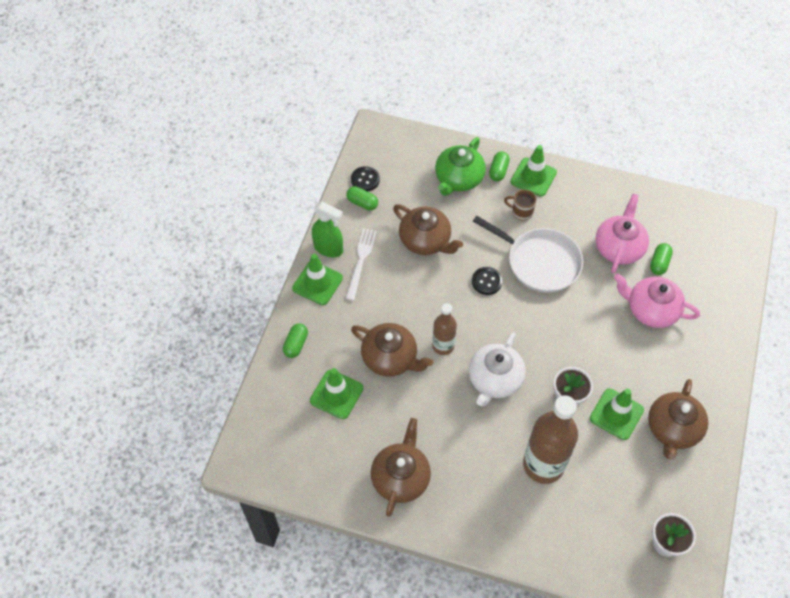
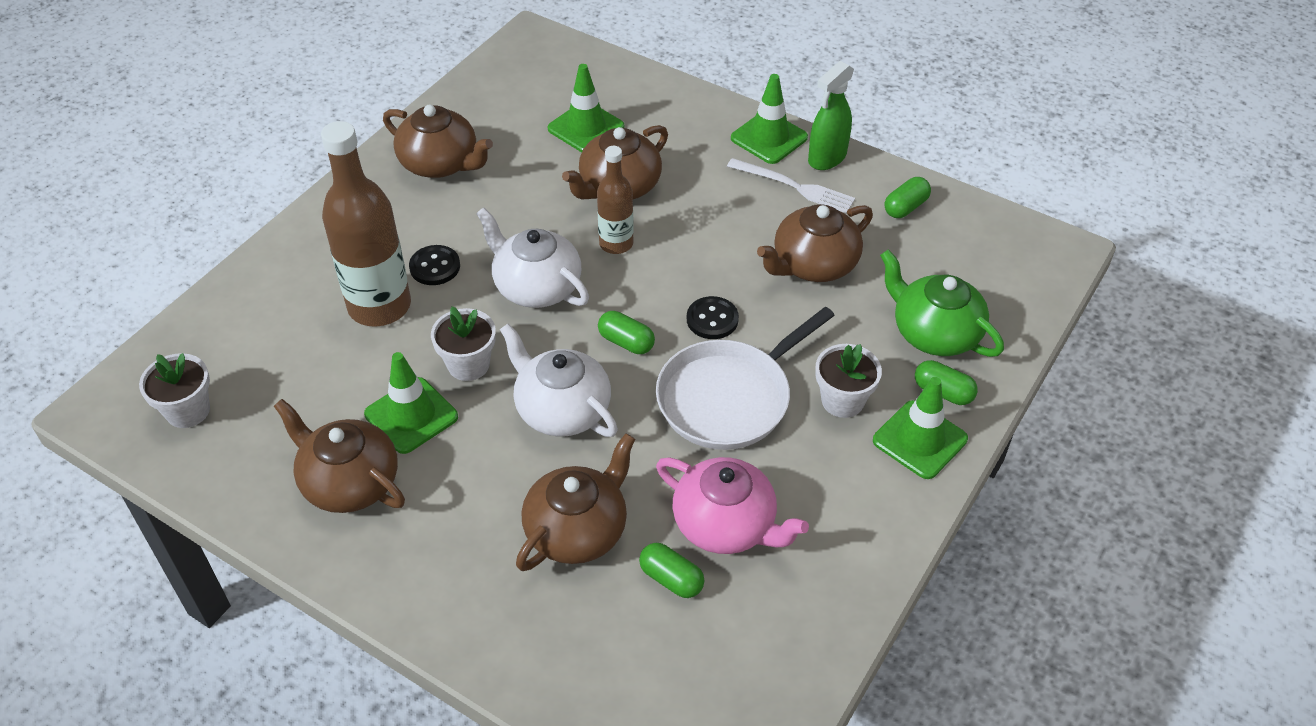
camera: 105 degrees right, 10 degrees down
green capsule [283,323,308,358] -> green capsule moved to [598,311,655,354]
black button [351,166,380,191] -> black button moved to [409,245,460,285]
brown mug [504,190,536,221] -> white flower pot [815,344,882,418]
pink teapot [614,274,700,328] -> brown teapot [516,433,635,571]
none -> white teapot [500,323,618,437]

